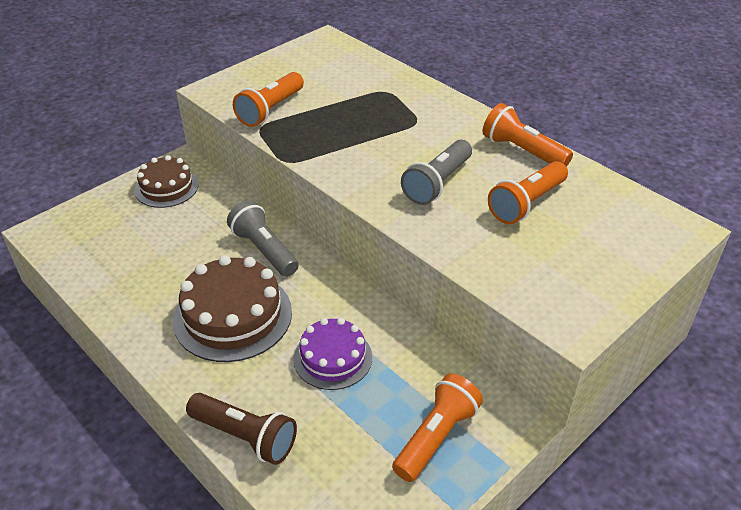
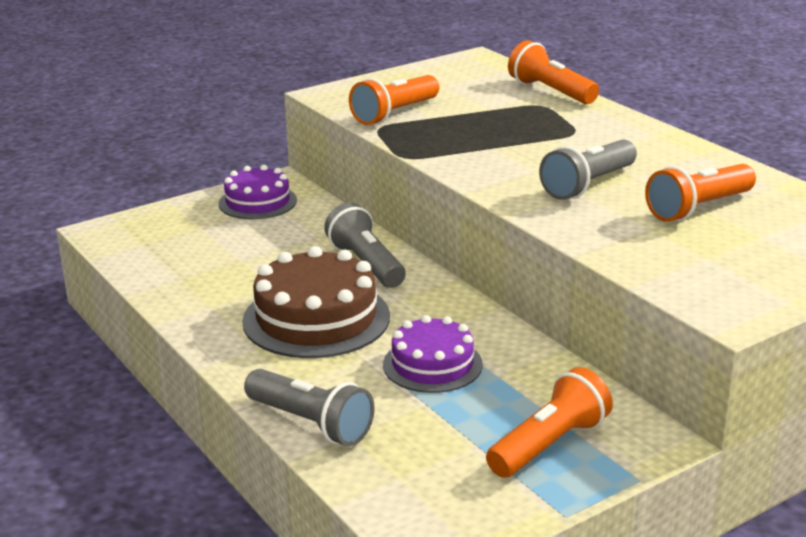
camera: 10 degrees right, 15 degrees down
brown cake [135,155,198,208] -> purple cake [218,165,297,219]
brown flashlight [186,393,297,465] -> grey flashlight [244,369,375,446]
orange flashlight [483,103,573,167] -> orange flashlight moved to [508,40,599,104]

